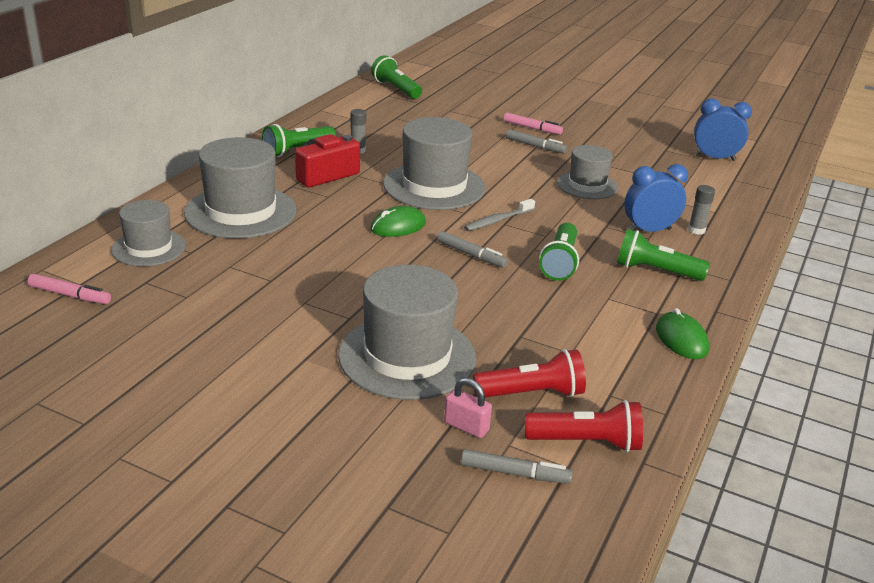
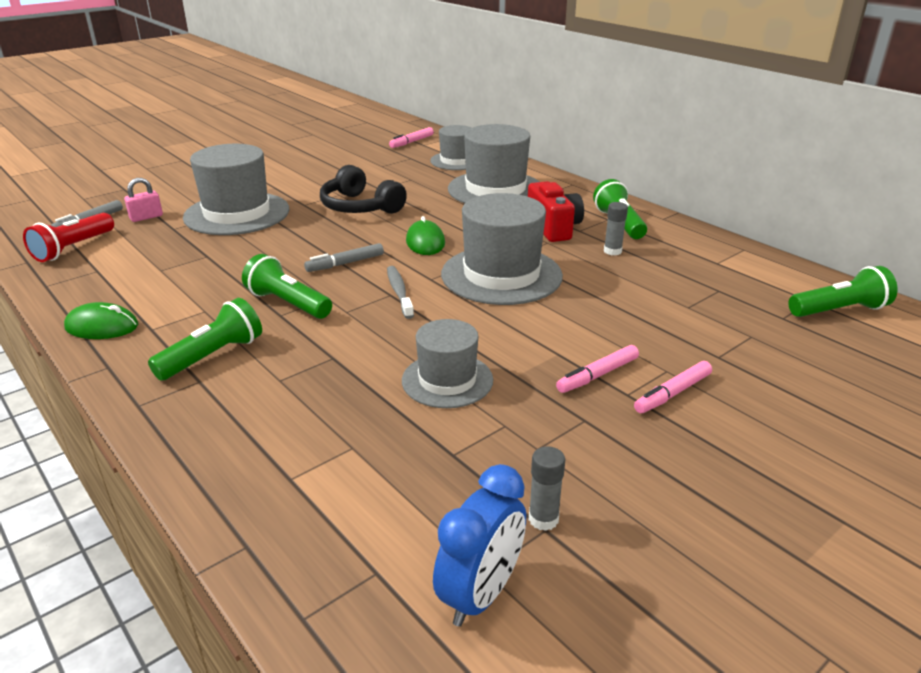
camera: 115 degrees right, 0 degrees up
red flashlight [473,349,586,397] -> none
grey marker [506,130,567,154] -> pink marker [556,345,639,393]
blue clock [625,164,688,232] -> none
grey glue stick [688,185,715,235] -> grey glue stick moved to [529,446,566,531]
none -> black headphones [320,165,407,214]

